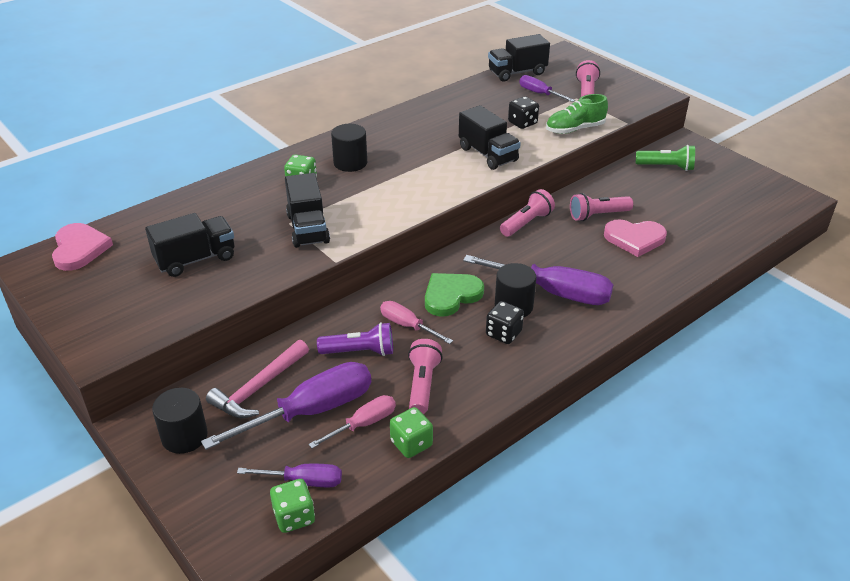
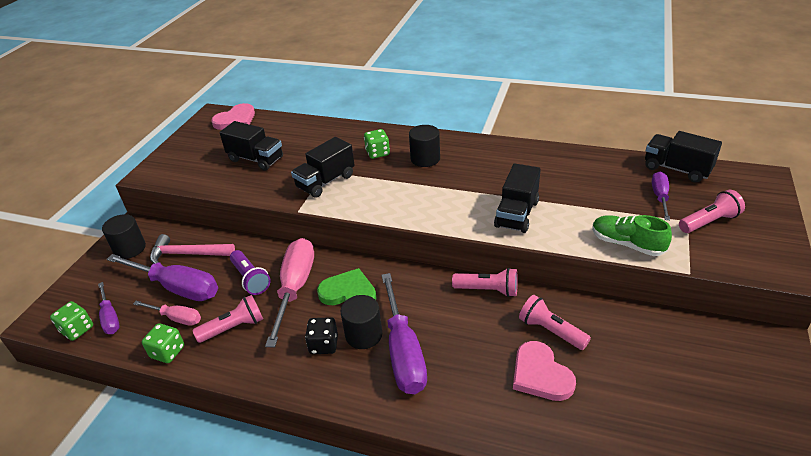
camera: 60 degrees right, 0 degrees up
pink screwdriver [380,301,453,344] -> pink screwdriver [265,238,314,348], size x1.83
black dice [508,96,539,129] -> none
green flashlight [636,145,695,171] -> none

